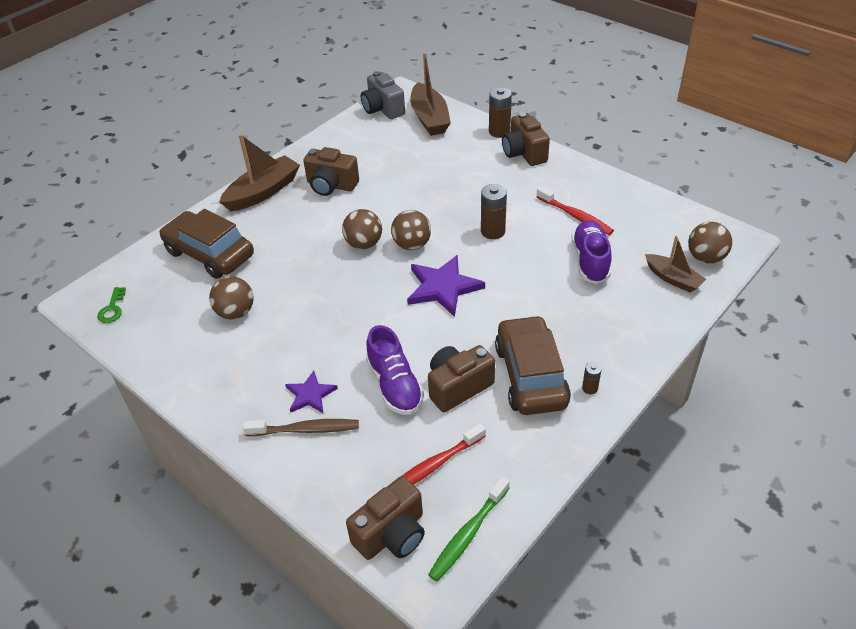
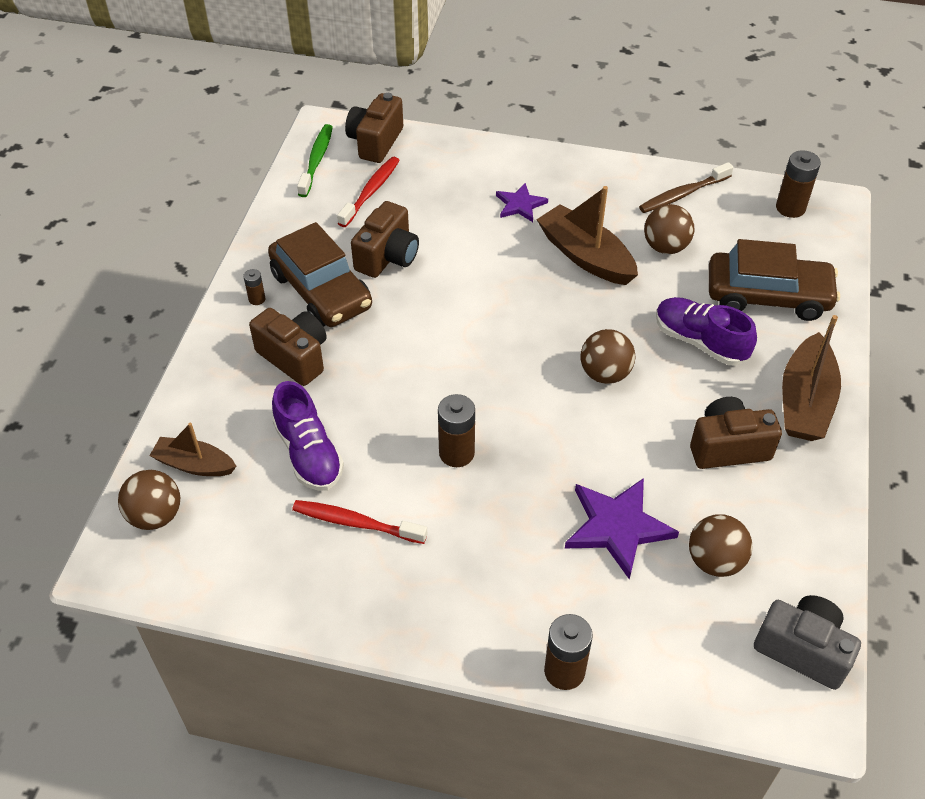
camera: 150 degrees right, 5 degrees up
green key [97,287,126,323] -> brown battery [776,150,821,218]
brown toothbrush [243,419,359,436] -> brown toothbrush moved to [639,162,734,213]
purple shoe [366,325,424,415] -> purple shoe moved to [656,297,757,366]
brown ball [391,210,431,250] -> brown ball moved to [689,514,752,577]
purple star [407,255,485,317] -> purple star moved to [565,478,679,580]
brown boat [410,52,451,136] -> brown boat moved to [536,186,638,285]
brown camera [502,112,550,166] -> brown camera moved to [249,308,327,386]

